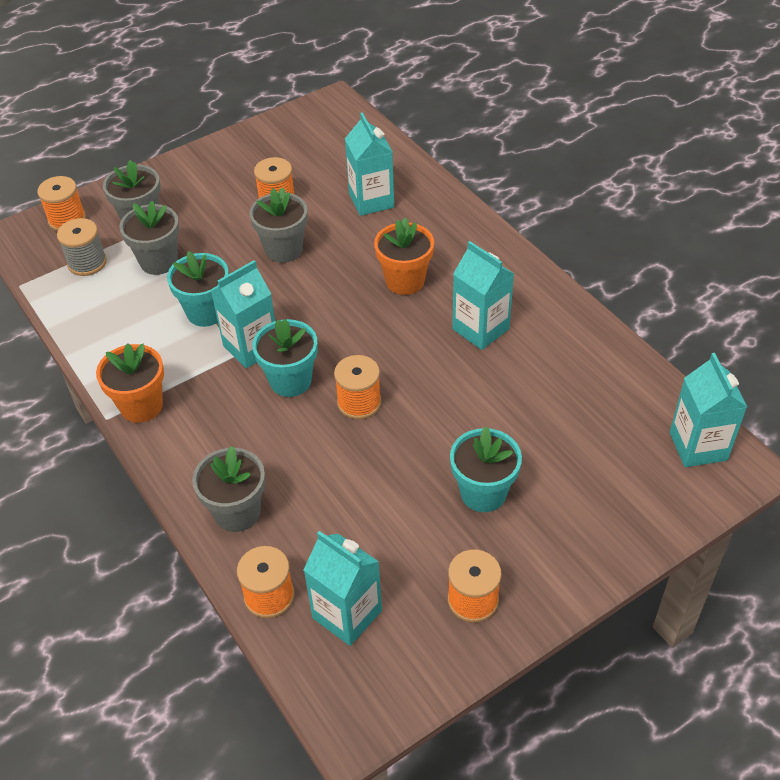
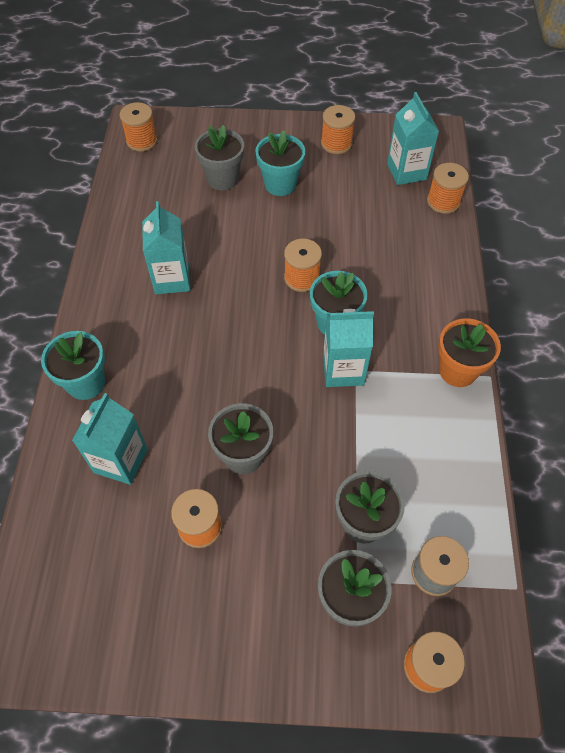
camera: 145 degrees left, 10 degrees up
turquoise flower pot [167,251,229,327] -> turquoise flower pot moved to [41,331,105,400]
grey flower pot [192,446,265,532] -> grey flower pot moved to [195,125,244,190]
orange flower pot [374,218,434,295] -> none
turquoise carton [670,353,747,467] -> orange spool [120,102,158,152]

